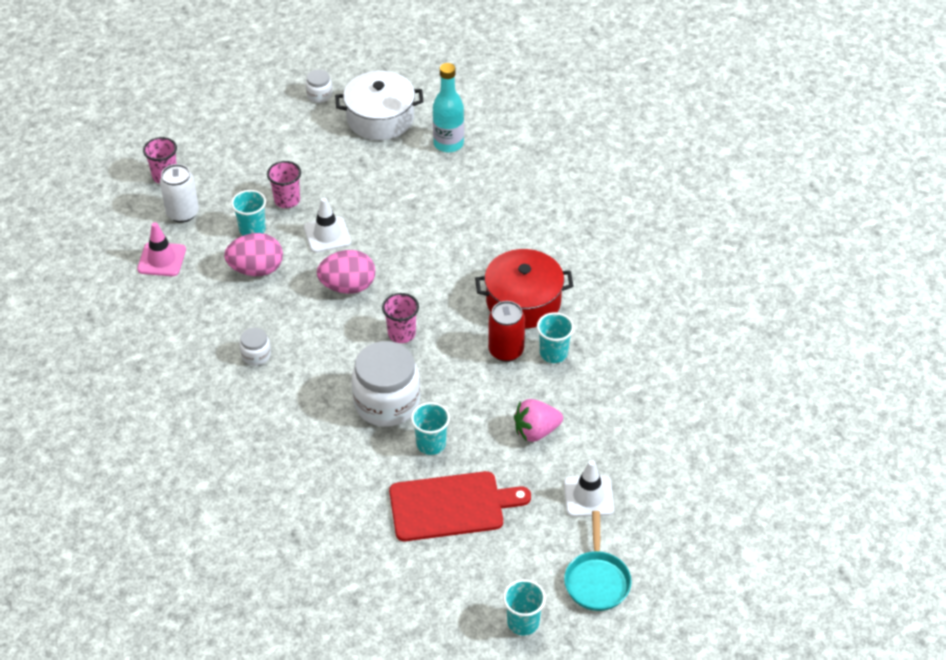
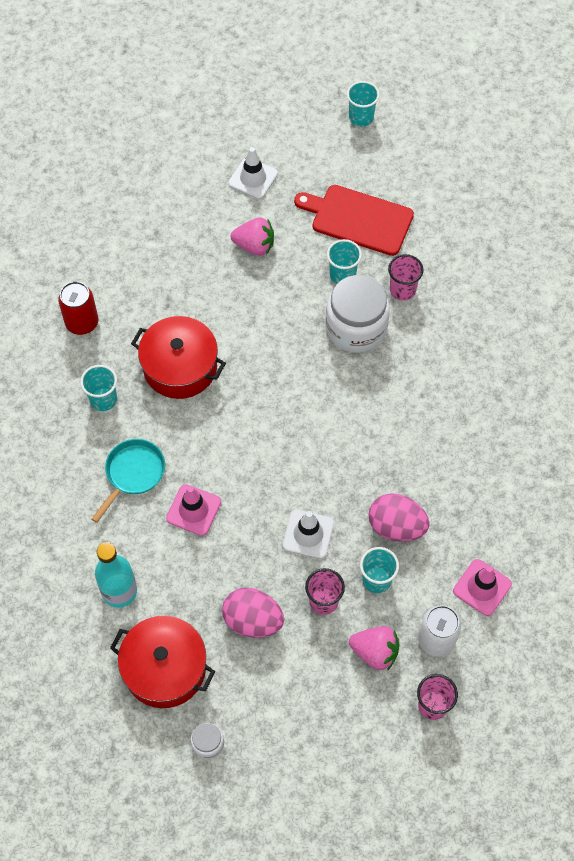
camera: 150 degrees left, 15 degrees up
white jar [240,328,271,365] -> none
pink egg [317,250,375,294] -> pink egg moved to [222,588,284,638]
white pot [335,71,424,140] -> red pot [110,616,215,708]
pink cup [382,293,419,343] -> pink cup moved to [388,254,424,301]
red can [488,301,525,362] -> red can moved to [58,281,99,335]
turquoise cup [537,312,574,363] -> turquoise cup moved to [80,365,117,411]
turquoise pan [564,511,632,611] -> turquoise pan moved to [91,439,165,523]
none -> pink traffic cone [166,484,221,536]
none -> pink strawberry [349,626,399,671]

